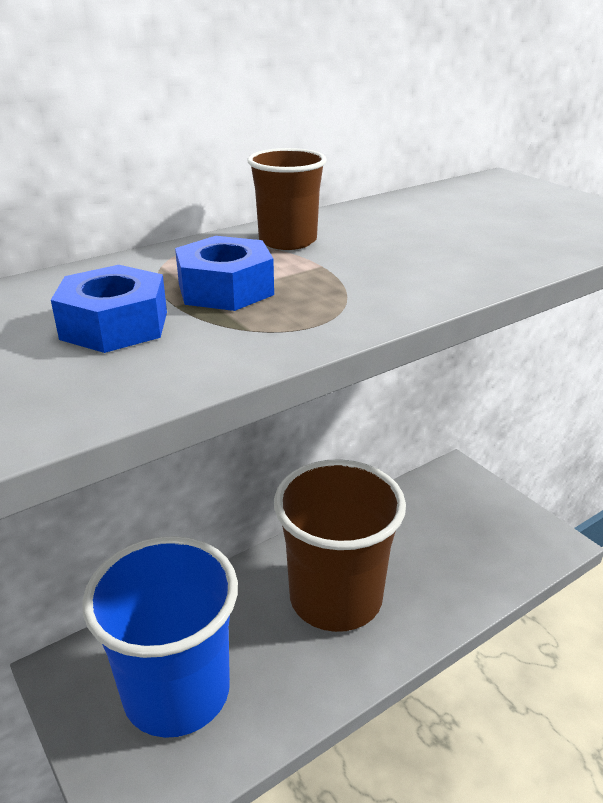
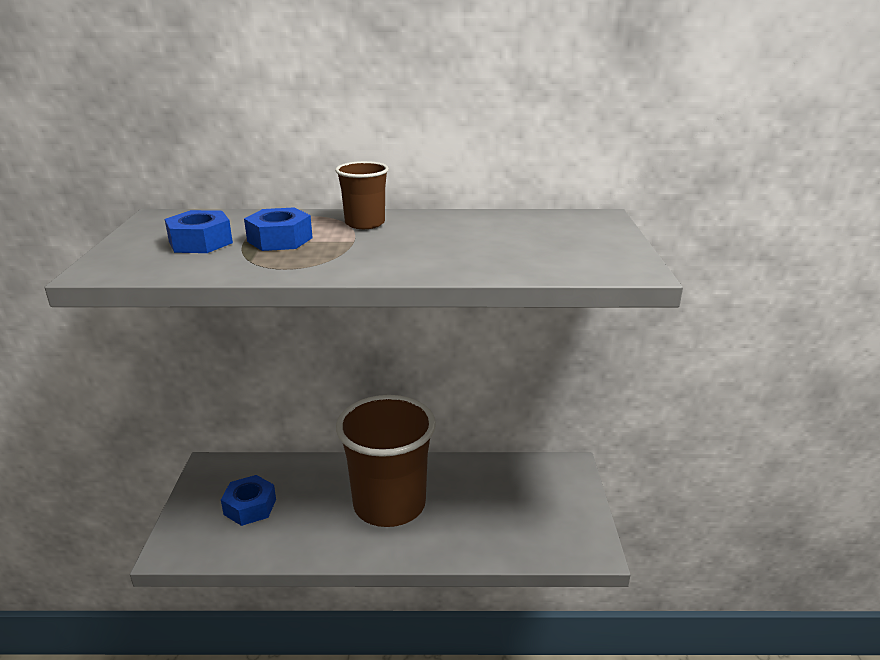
camera: 35 degrees right, 5 degrees down
blue cup [82,536,238,738] -> blue nut [221,475,276,526]

